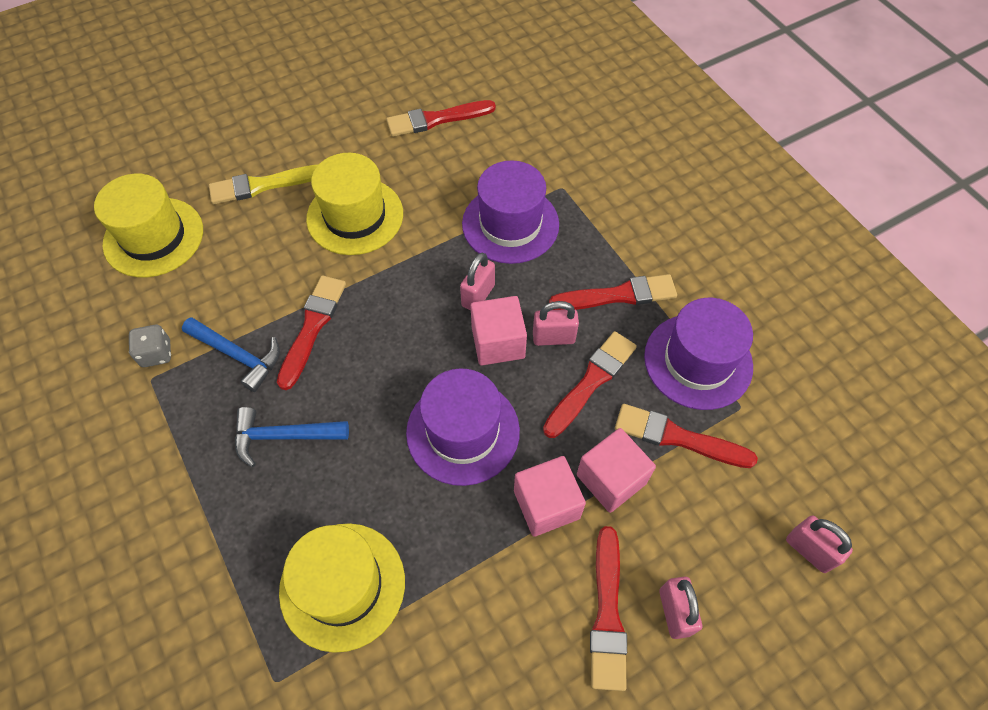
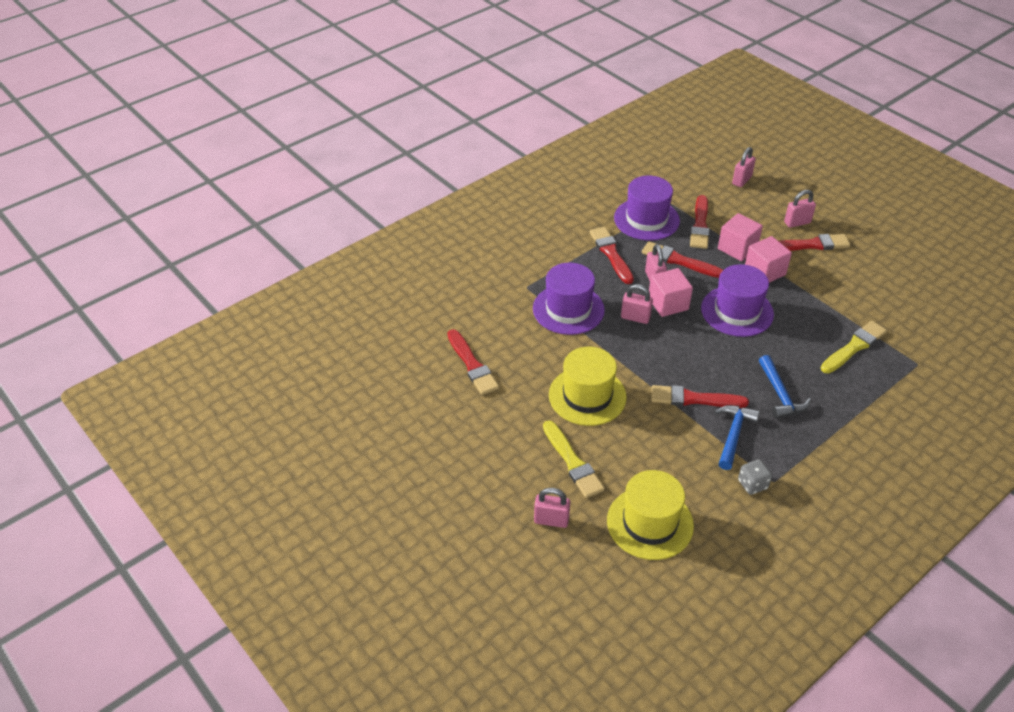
camera: 100 degrees left, 15 degrees down
yellow hat [279,523,405,653] -> yellow brush [821,321,887,374]
none -> pink padlock [534,488,570,528]

